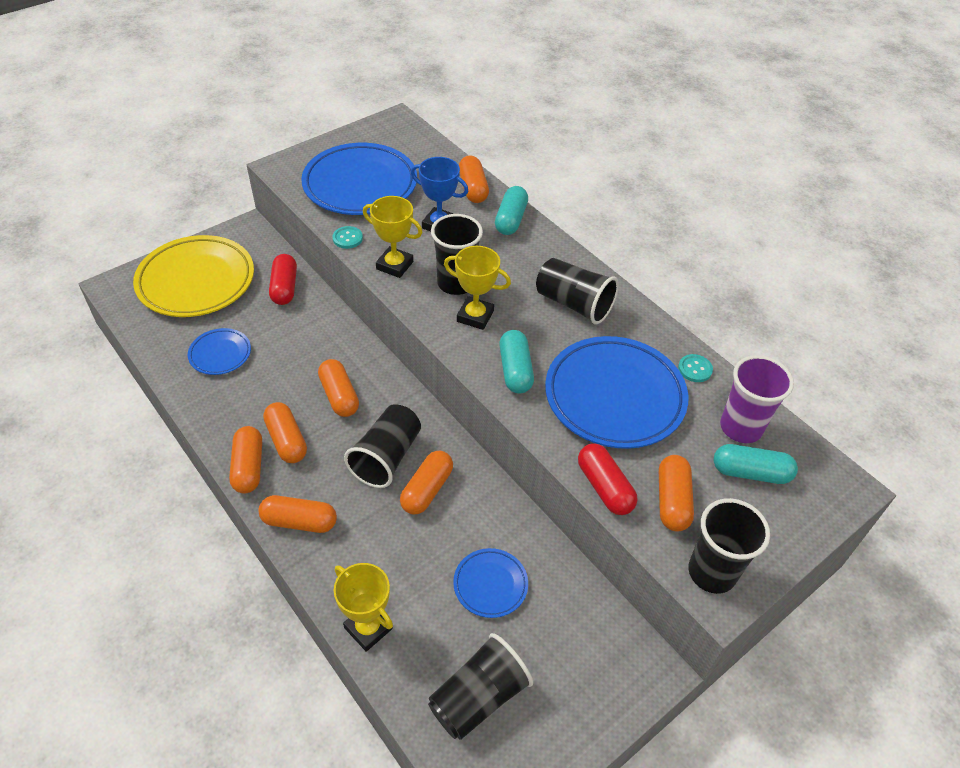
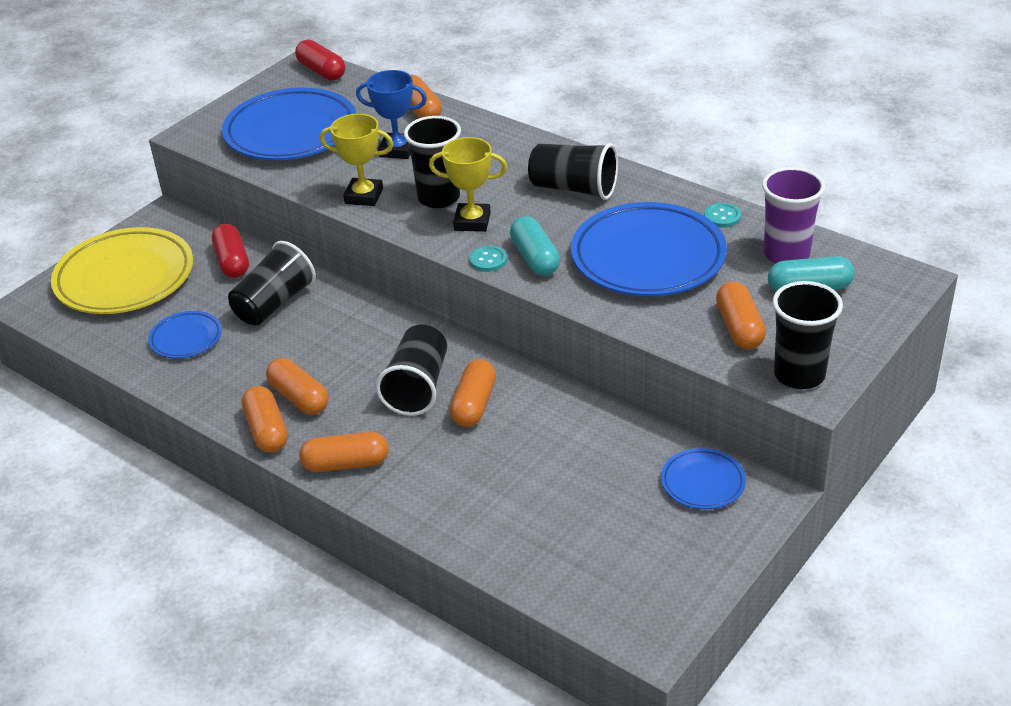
camera: 10 degrees left, 10 degrees down
orange capsule [318,359,359,417] -> none
turquoise button [333,226,363,249] -> turquoise button moved to [469,246,507,272]
yellow trophy [334,563,393,652] -> none
black cup [428,633,533,740] -> black cup moved to [228,241,316,325]
blue plate [453,548,528,618] -> blue plate moved to [661,448,746,509]
turquoise capsule [495,186,528,235] -> none
red capsule [578,444,638,515] -> red capsule moved to [295,40,345,81]

